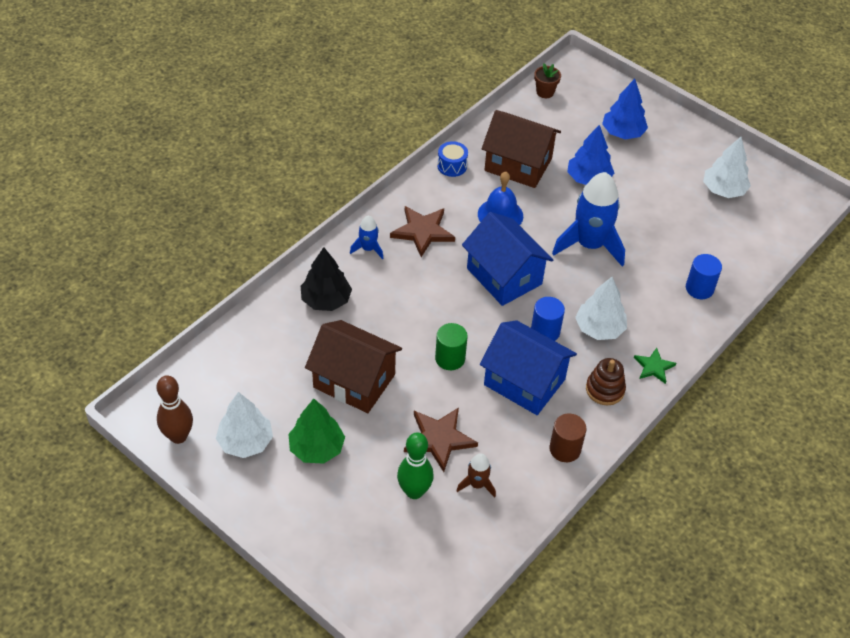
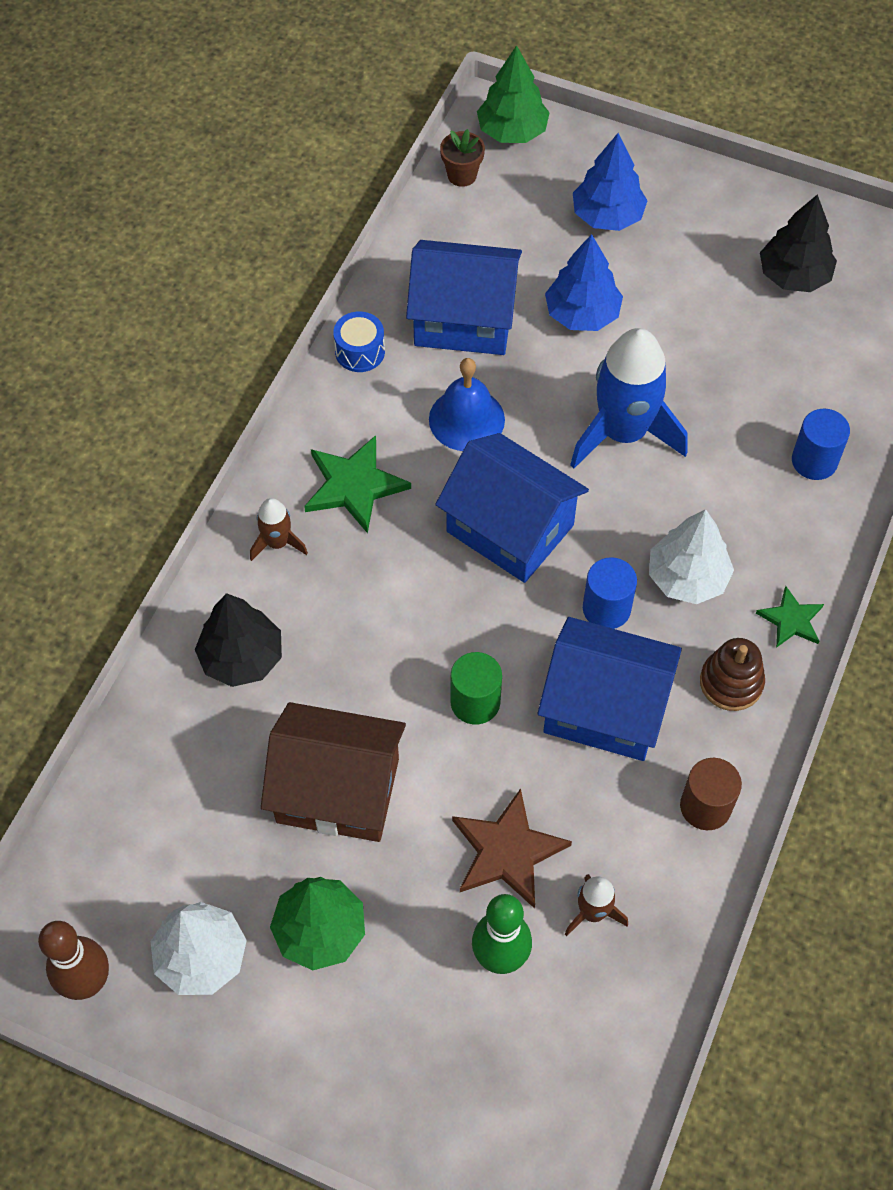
camera: 15 degrees left, 10 degrees up
blue rocket [350,216,383,259] -> brown rocket [250,498,308,561]
brown star [390,206,455,257] -> green star [304,435,411,533]
brown house [482,110,561,188] -> blue house [406,240,522,355]
white tree [703,137,751,198] -> black tree [760,194,837,292]
none -> green tree [477,45,550,143]

